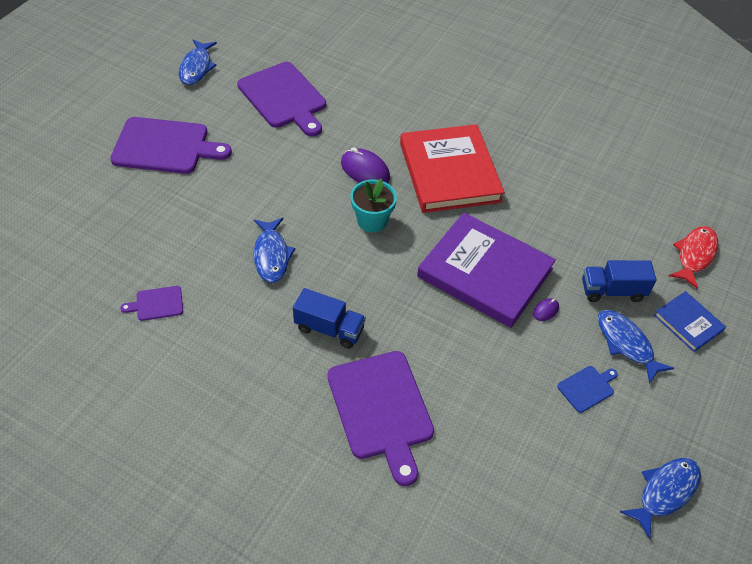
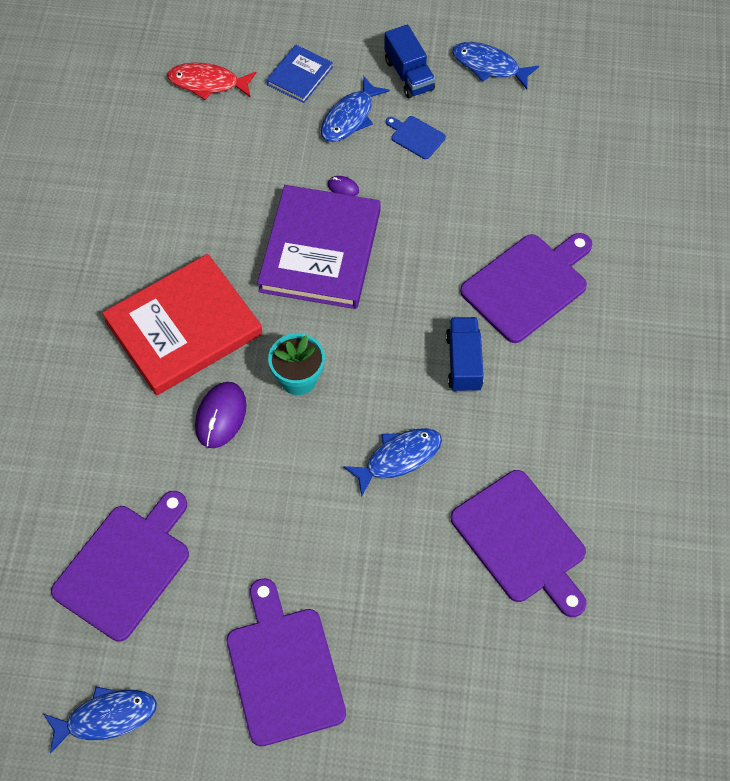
camera: 110 degrees left, 10 degrees up
purple cutting board [120,286,183,321] -> purple cutting board [451,470,587,617], size x2.19
blue truck [582,260,657,302] -> blue truck moved to [384,24,435,98]

